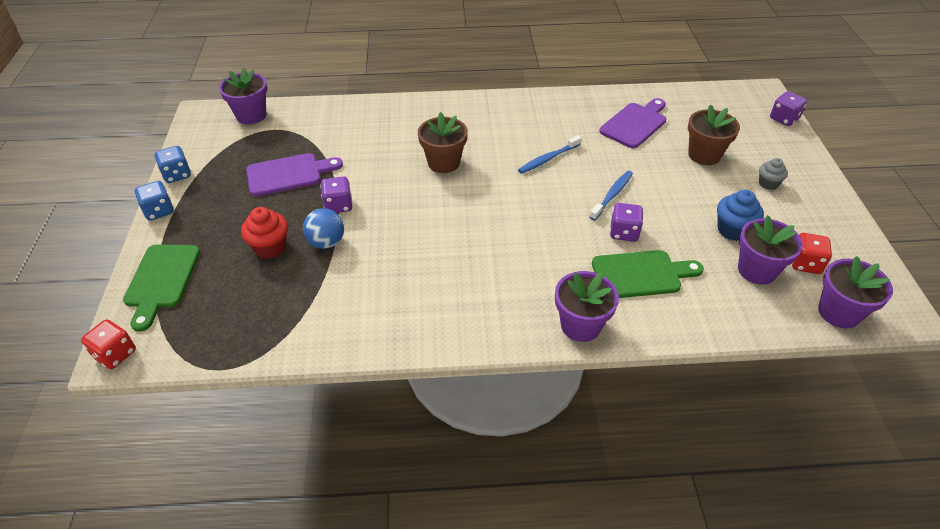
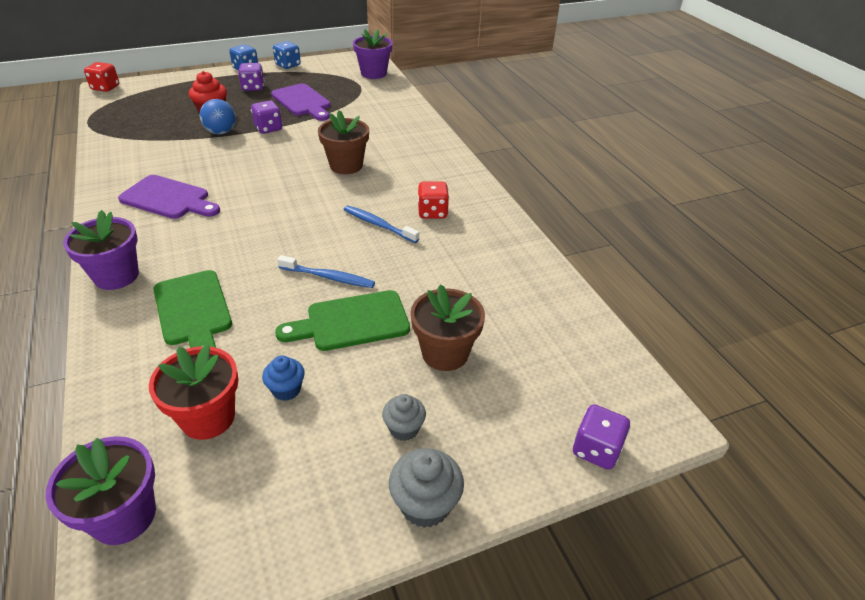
camera: 70 degrees right, 5 degrees down
green cutting board [123,245,200,332] -> green cutting board moved to [275,290,410,351]
purple cutting board [599,98,666,148] -> purple cutting board moved to [118,175,220,219]
purple dice [610,203,644,242] -> purple dice moved to [238,63,264,91]
blue cupcake [717,190,764,241] -> blue cupcake [262,355,305,401], size x0.66
purple flower pot [738,215,803,285] -> red flower pot [149,344,239,440]
red dice [792,233,832,274] -> red dice moved to [418,182,449,219]
none -> grey cupcake [389,448,464,528]

